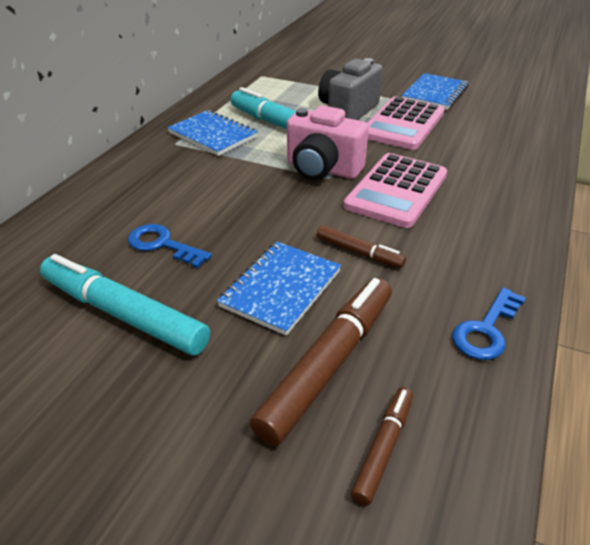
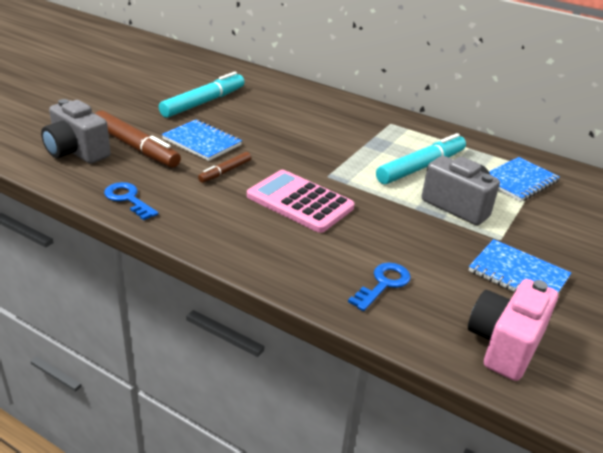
camera: 95 degrees right, 5 degrees down
blue key [128,224,212,268] -> blue key moved to [348,263,411,311]
blue notebook [167,110,258,156] -> blue notebook moved to [489,157,560,202]
pink camera [287,105,369,180] -> pink camera moved to [468,279,558,381]
brown marker [351,387,413,506] -> grey camera [41,99,111,164]
pink calculator [367,96,445,150] -> none

